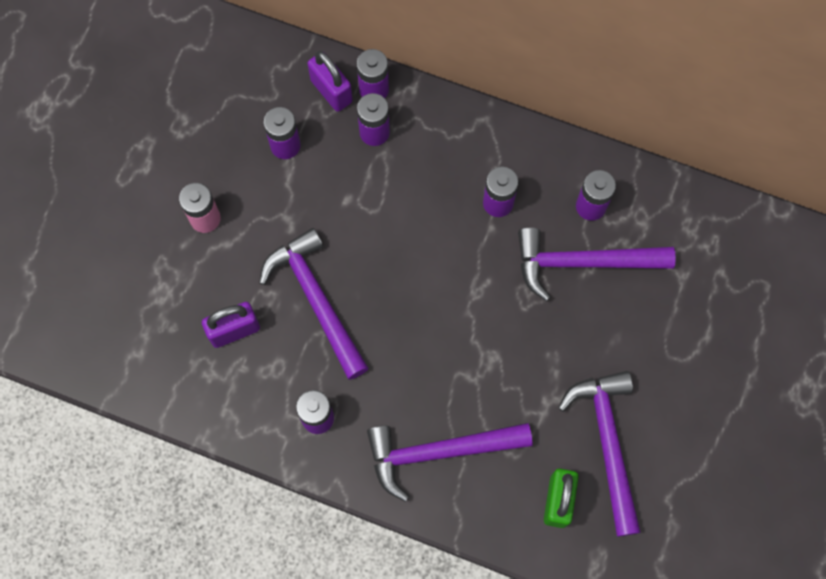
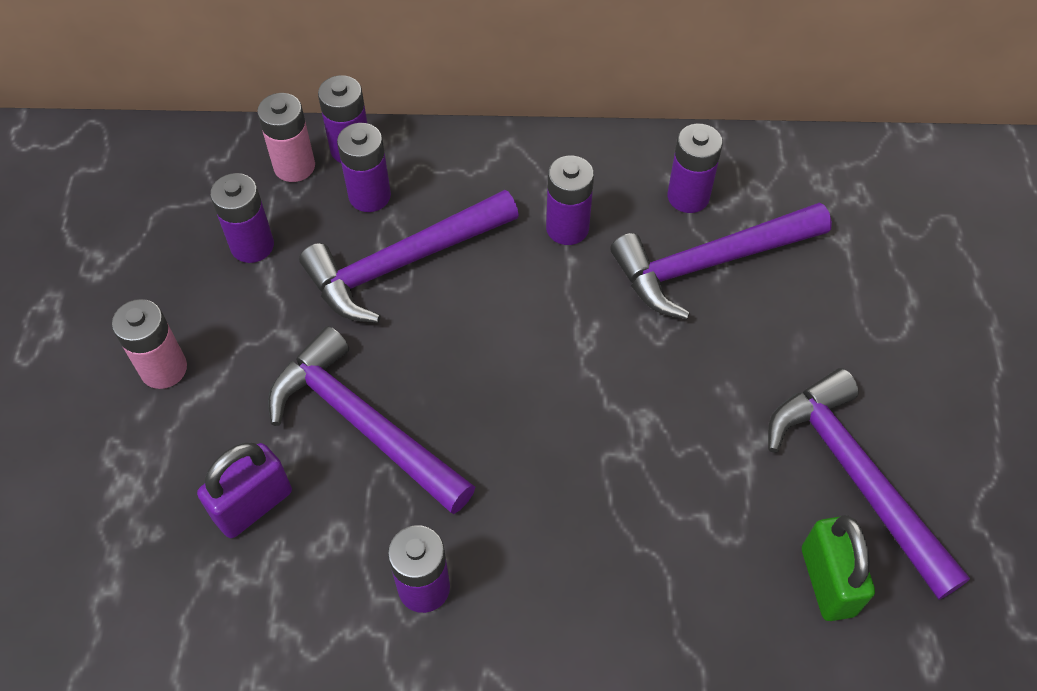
camera: 20 degrees left, 15 degrees down
purple padlock [308,51,353,112] -> pink battery [257,93,315,182]
purple hammer [367,423,533,502] -> purple hammer moved to [299,190,519,323]

